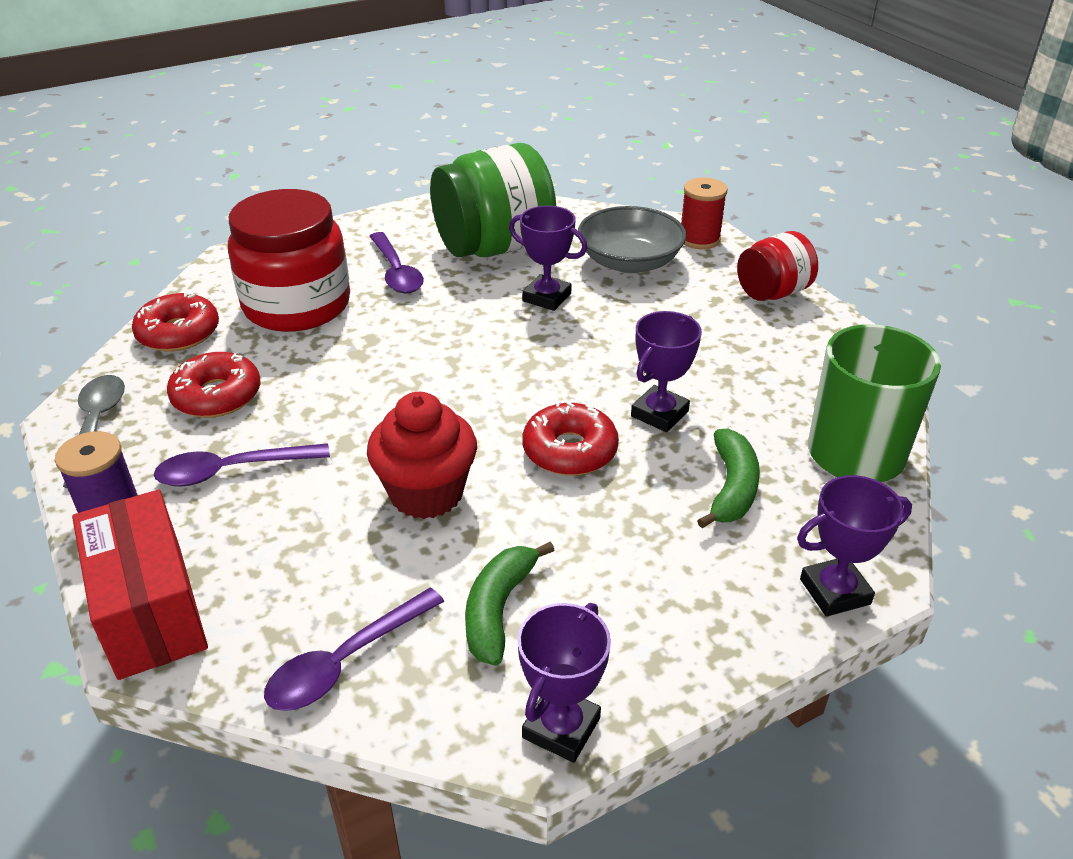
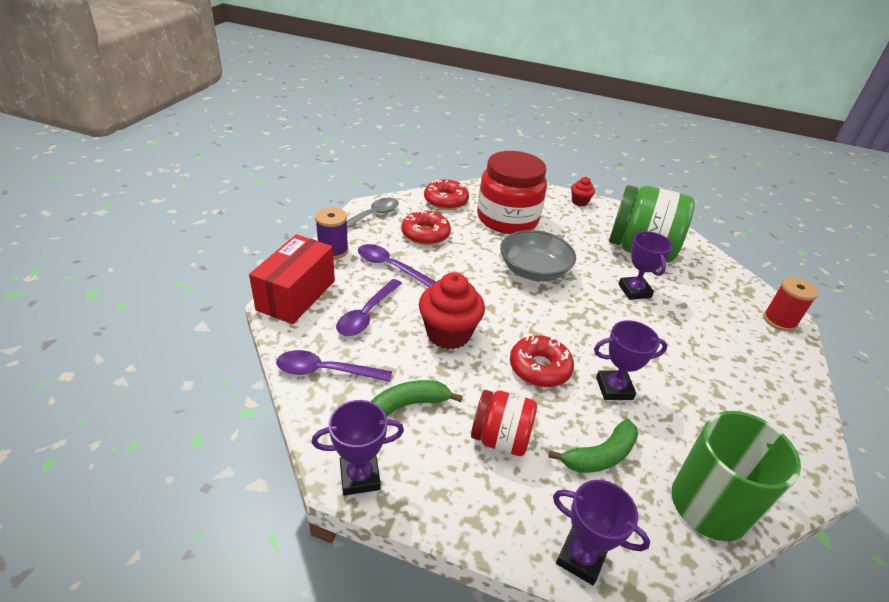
camera: 45 degrees right, 0 degrees up
purple spoon [369,232,424,293] -> purple spoon moved to [336,279,402,336]
grey bowl [578,206,686,273] -> grey bowl moved to [500,230,576,281]
red jar [737,231,818,301] -> red jar moved to [471,390,537,456]
none -> red cupcake [571,177,595,206]

